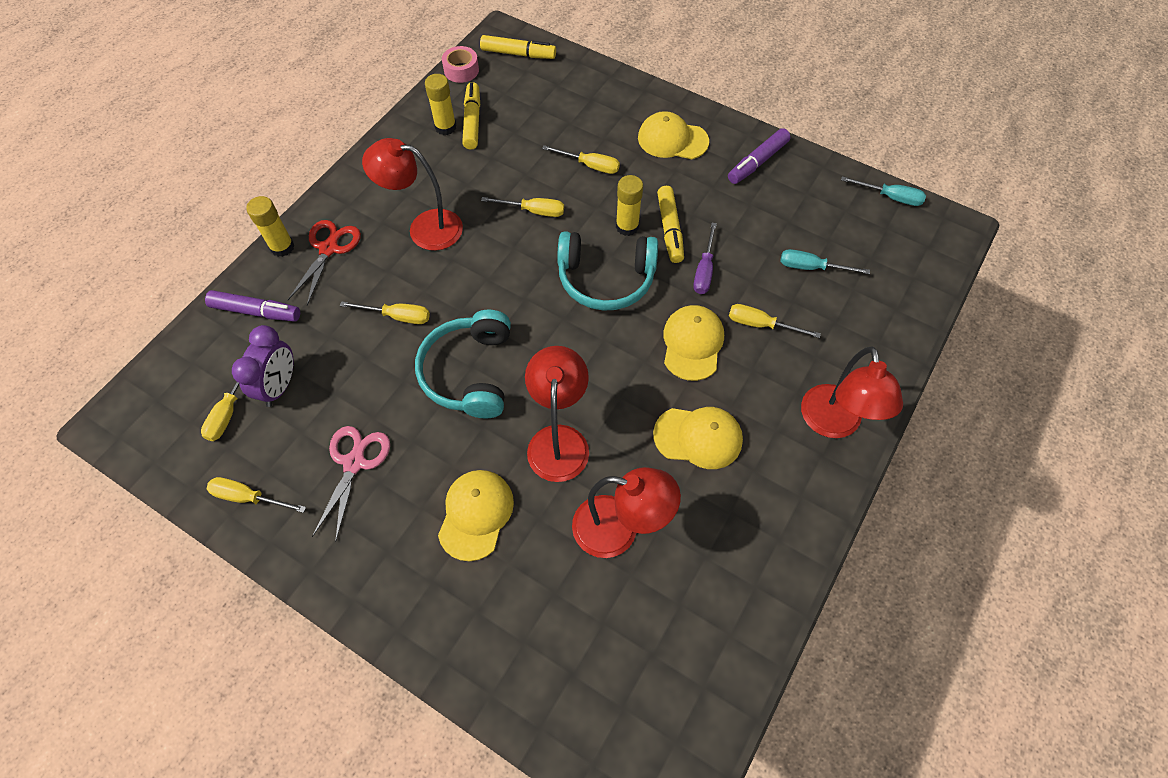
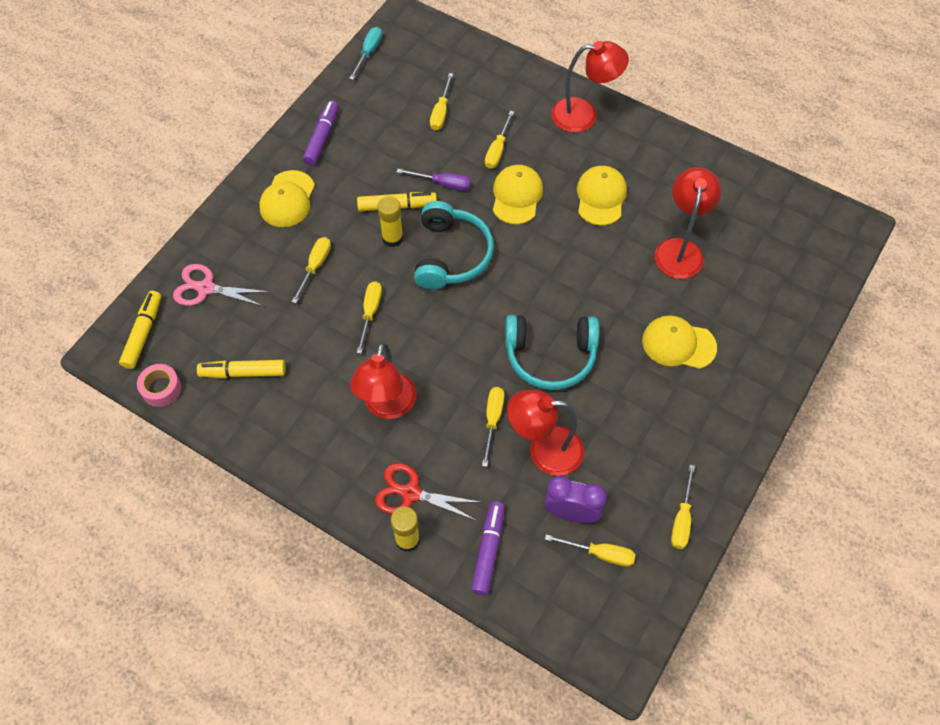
camera: 90 degrees left, 0 degrees up
pink scissors [312,426,390,542] -> pink scissors moved to [173,264,270,307]
yellow glue stick [425,74,456,135] -> none
red lamp [525,346,589,482] -> red lamp moved to [507,390,584,476]
yellow cap [663,305,724,381] -> yellow cap turned 90 degrees clockwise [493,165,543,224]
purple marker [728,128,791,184] -> purple marker turned 120 degrees counterclockwise [303,101,339,166]
turquoise screwdriver [780,249,870,274] -> yellow screwdriver [430,73,453,130]

